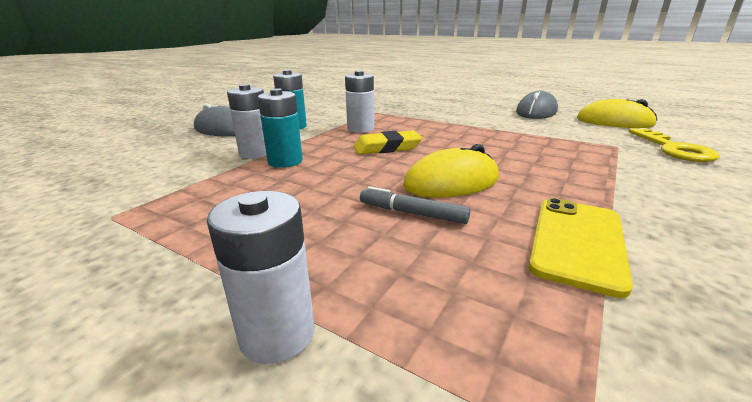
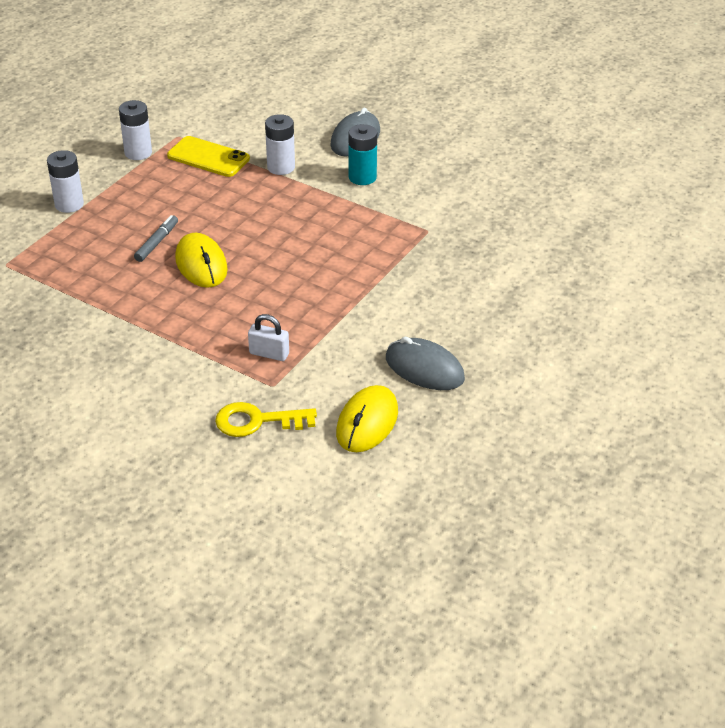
camera: 90 degrees right, 15 degrees up
turquoise battery [258,88,303,168] -> none
white battery [345,71,374,133] -> white battery moved to [119,100,152,160]
yellow eraser [353,130,422,155] -> none
yellow phone [529,198,633,298] -> yellow phone moved to [167,136,250,177]
none -> white padlock [248,314,289,361]

